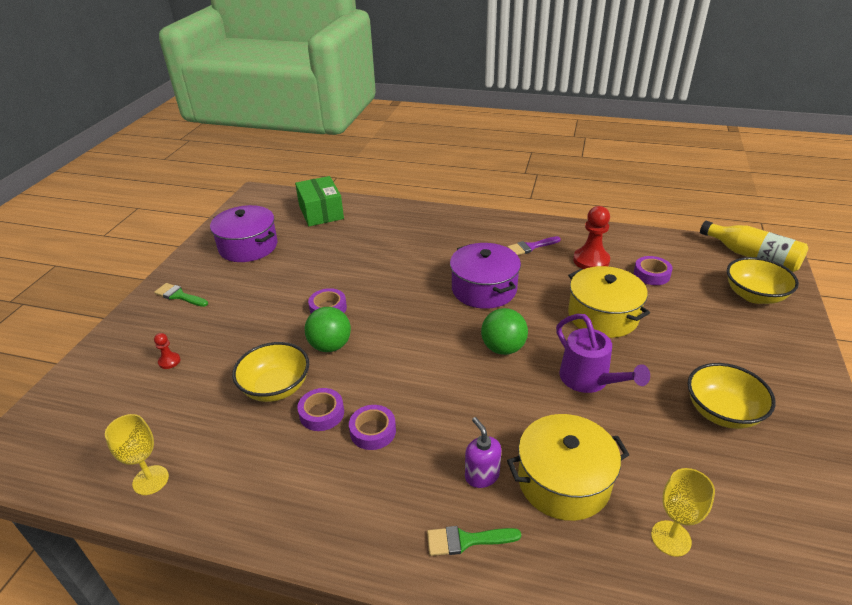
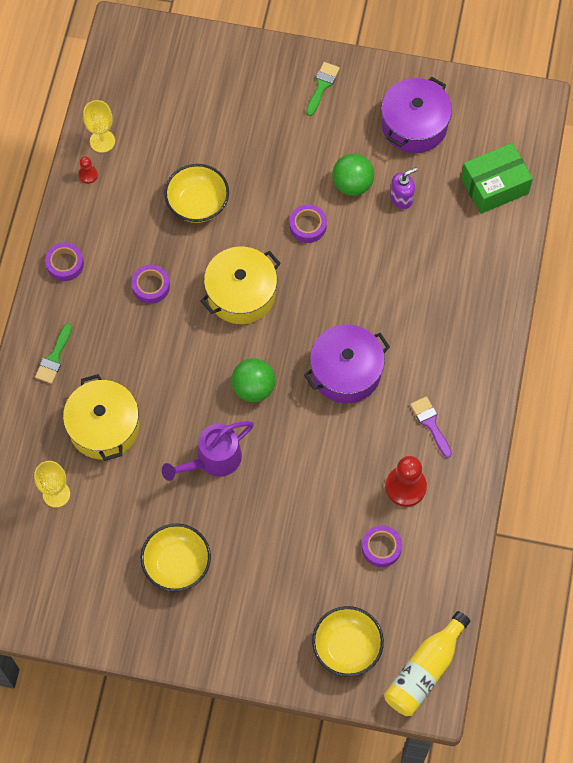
camera: 85 degrees right, 30 degrees up
red pawn [154,333,180,369] -> red pawn moved to [78,156,98,184]
purple tape [297,388,344,431] -> purple tape moved to [45,242,84,281]
green ball [305,307,351,352] -> green ball moved to [332,154,374,196]
green brush [427,526,521,556] -> green brush turned 150 degrees counterclockwise [35,323,72,384]
purple soap dispenser [465,417,501,488] -> purple soap dispenser moved to [390,167,418,209]
yellow pot [568,266,650,338] -> yellow pot moved to [201,247,281,324]

